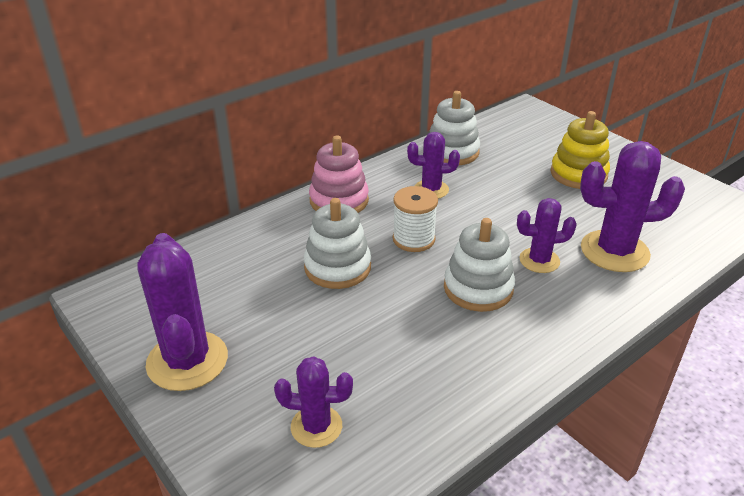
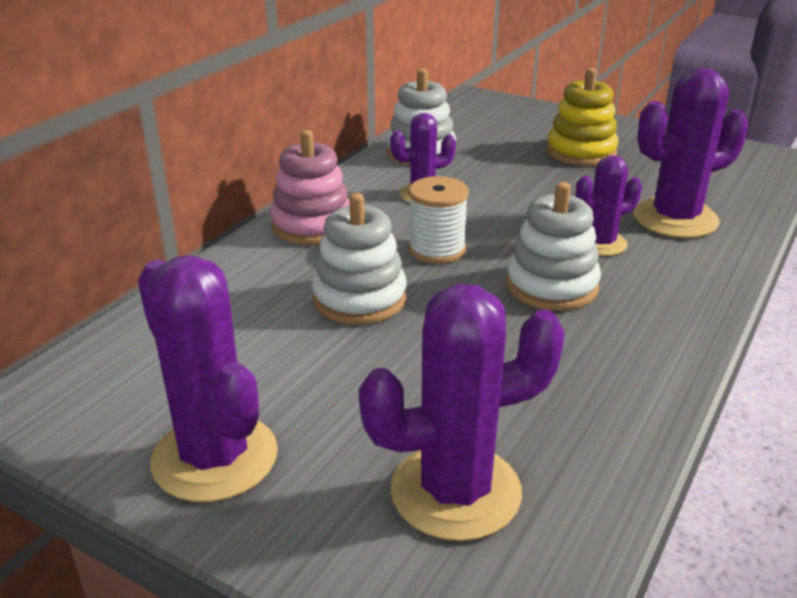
camera: 20 degrees left, 5 degrees down
purple cactus [274,356,353,448] -> purple cactus [359,284,565,541], size x1.70

